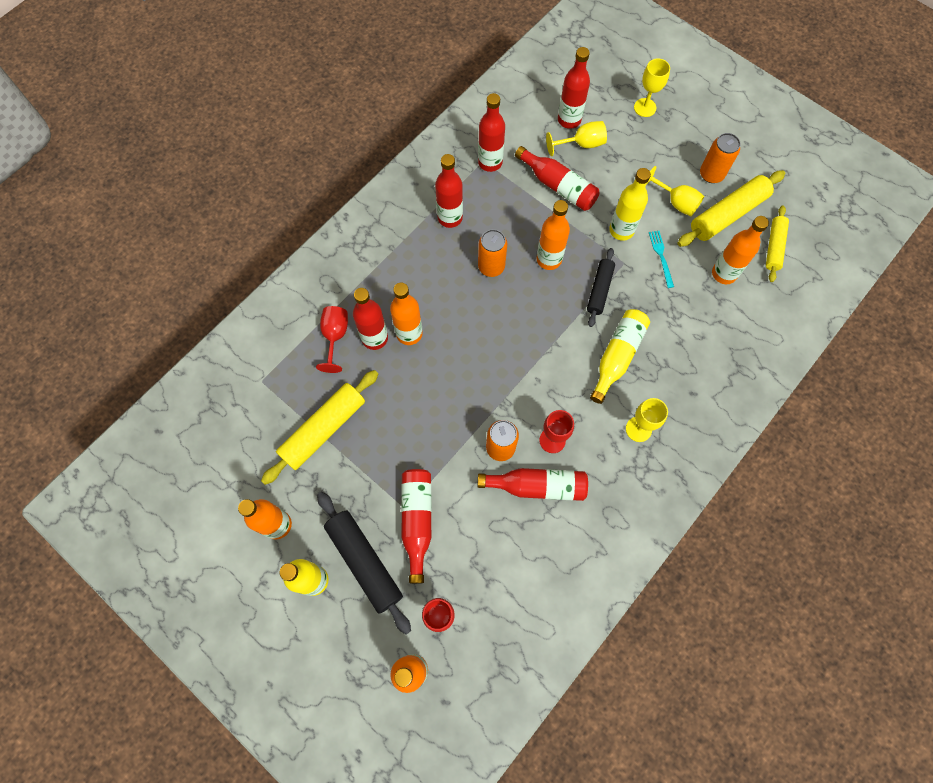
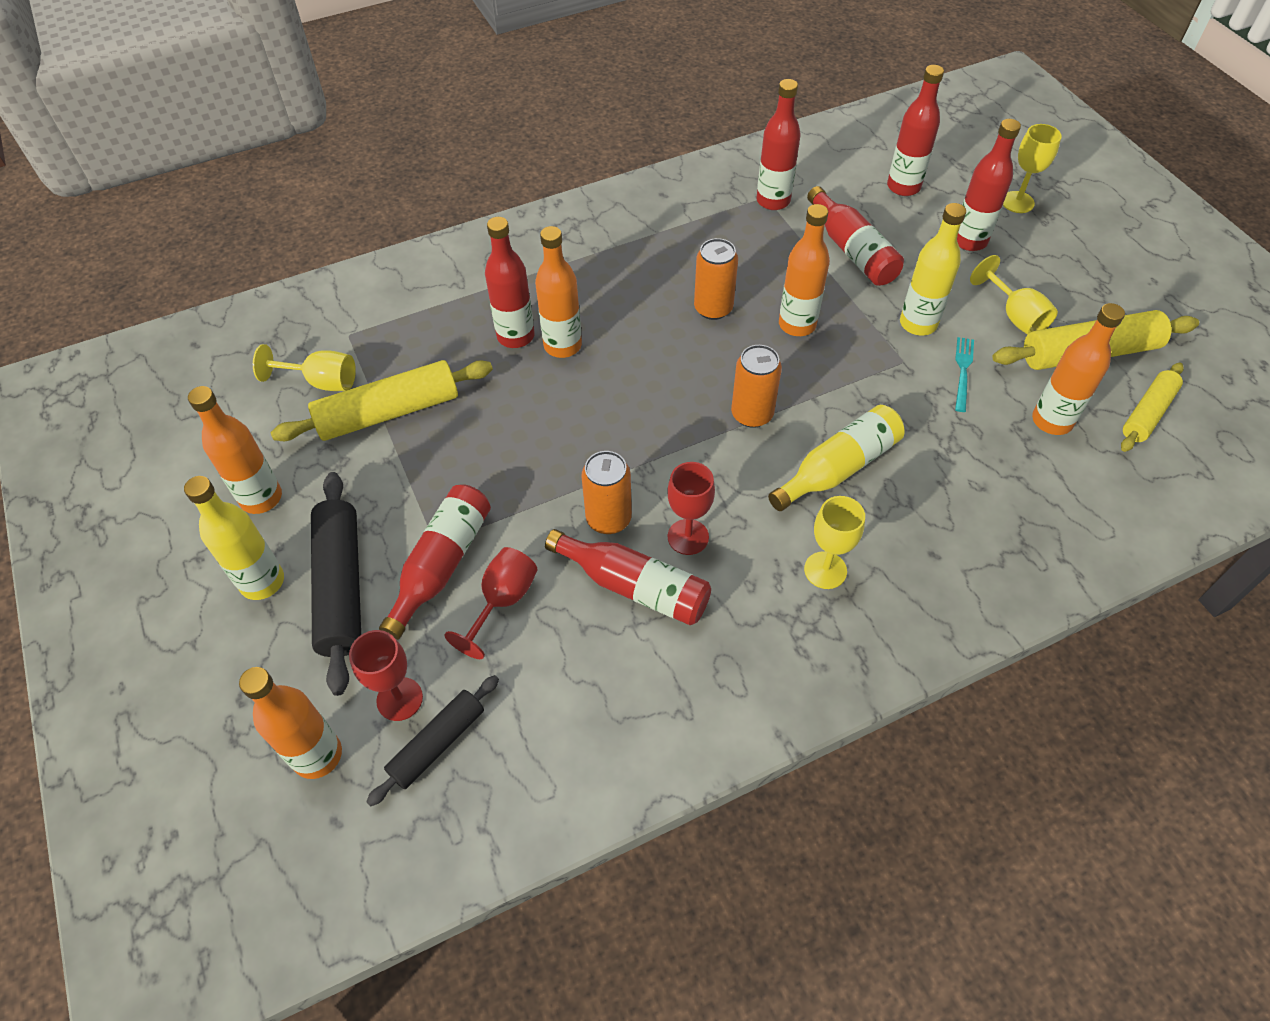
camera: 25 degrees right, 15 degrees down
red goblet [316,306,348,373] -> red goblet moved to [444,547,538,659]
red bottle [435,154,463,228] -> red bottle moved to [957,119,1021,251]
yellow goblet [546,121,607,156] -> yellow goblet moved to [253,344,356,391]
black rolling pin [587,248,615,327] -> black rolling pin moved to [366,675,499,806]
orange can [700,133,741,183] -> orange can moved to [731,345,782,428]

